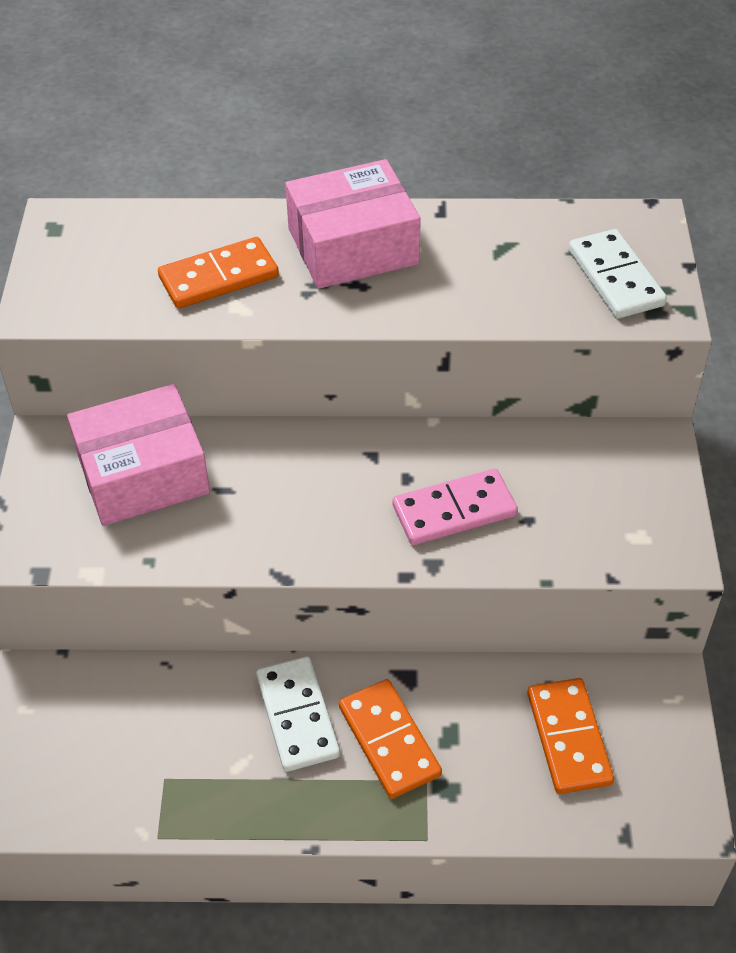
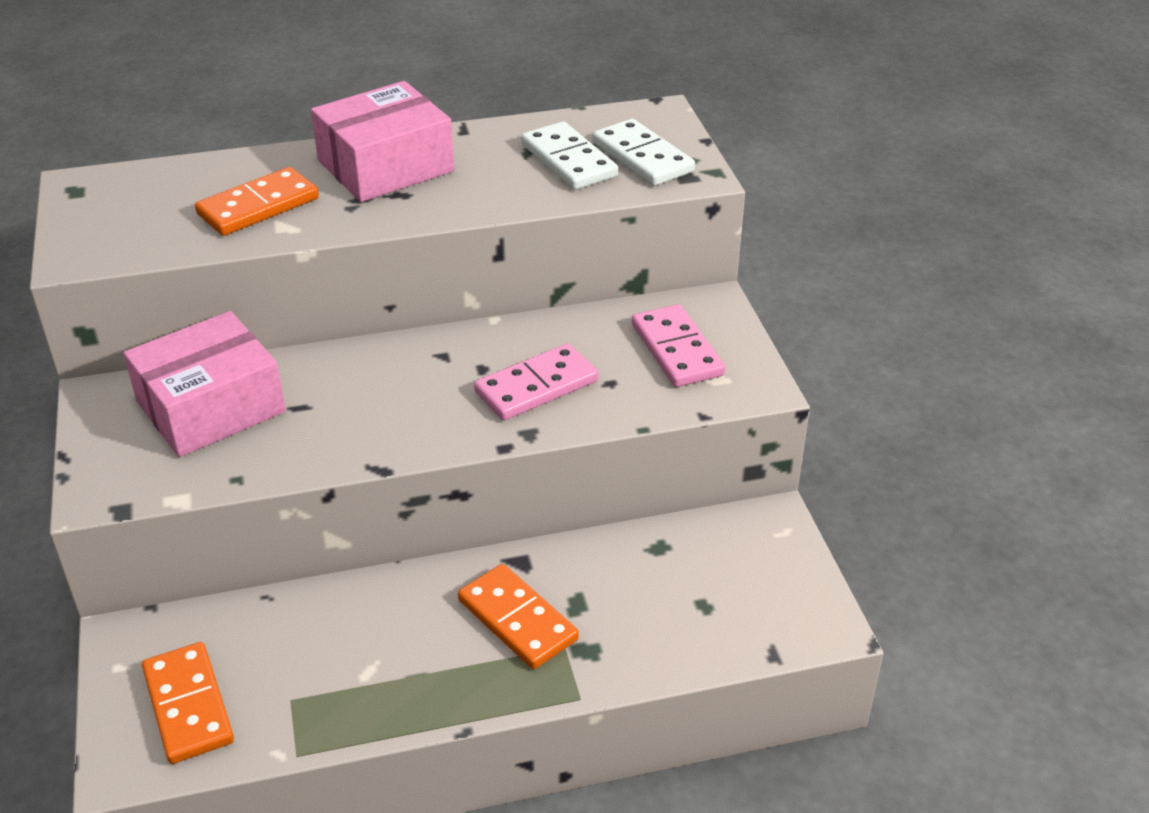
camera: 15 degrees left, 10 degrees down
white domino [256,656,340,772] -> white domino moved to [521,121,618,190]
orange domino [527,678,614,794] -> orange domino moved to [142,642,234,764]
none -> pink domino [632,304,725,387]

